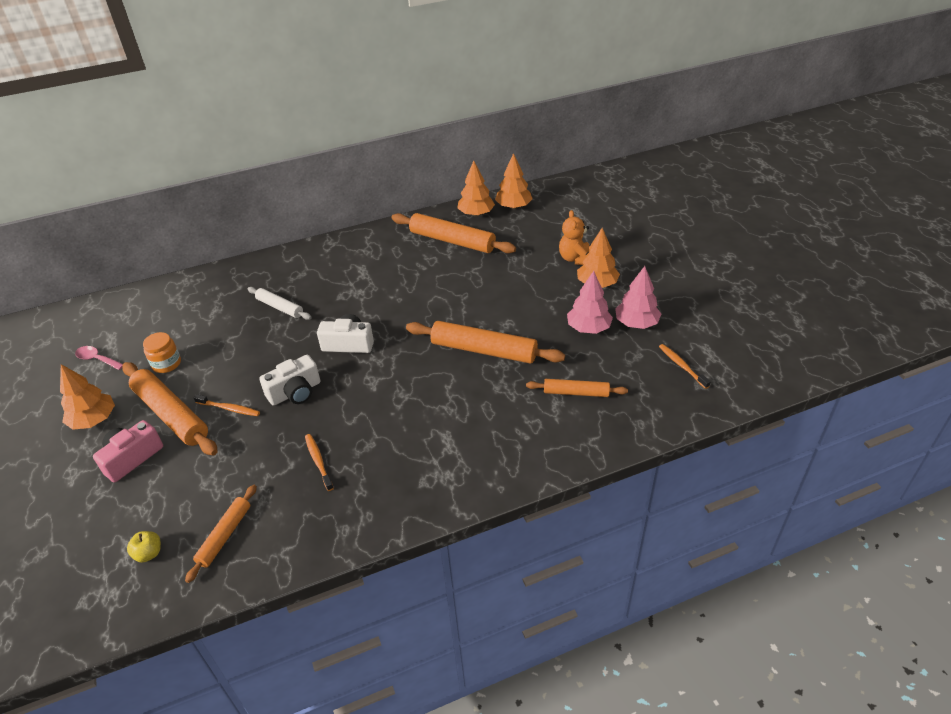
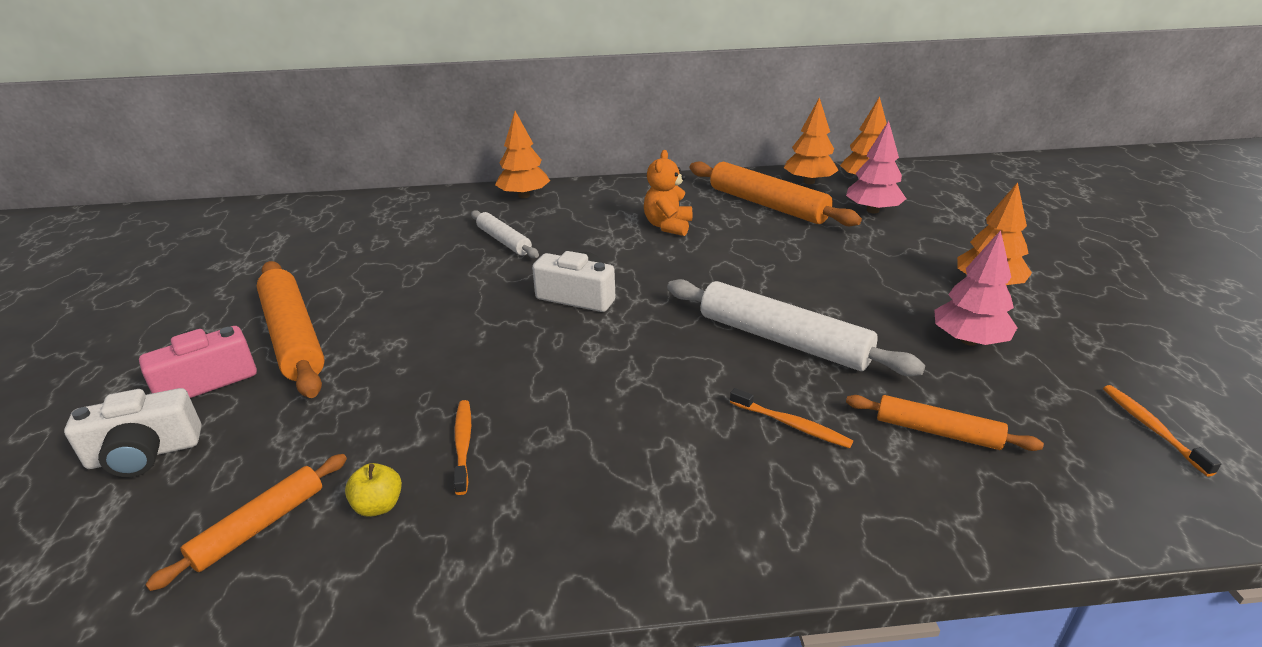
camera: 15 degrees right, 10 degrees down
orange tree [60,364,115,430] -> orange tree moved to [495,111,550,198]
pink spoon [75,346,123,370] -> none
yellow apple [127,531,161,563] -> yellow apple moved to [345,463,402,517]
orange jar [143,332,181,373] -> none
orange toothbrush [193,394,260,416] -> orange toothbrush moved to [730,388,853,448]
white camera [259,355,321,405] -> white camera moved to [64,388,202,477]
orange rolling pin [406,321,565,364] -> white rolling pin [667,279,925,376]
orange teddy bear [559,210,590,265] -> orange teddy bear moved to [644,150,692,236]
pink tree [615,266,661,329] -> pink tree moved to [846,121,906,213]

